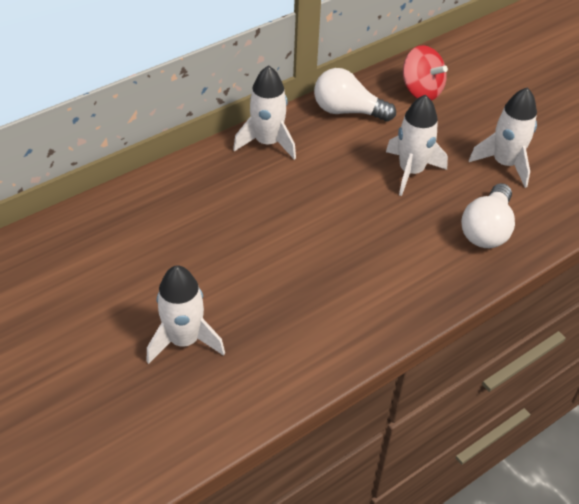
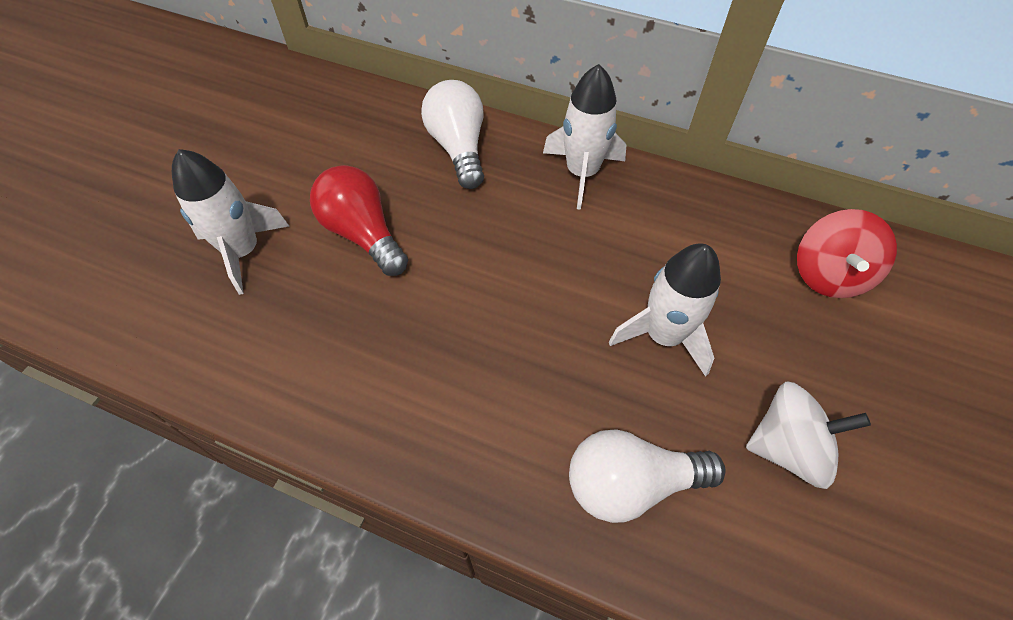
camera: 60 degrees right, 10 degrees up
white light bulb [314,68,396,121] -> white light bulb moved to [421,80,484,189]
white rocket [469,87,537,188] -> white spinning top [746,382,871,489]
none -> red light bulb [310,165,408,276]

